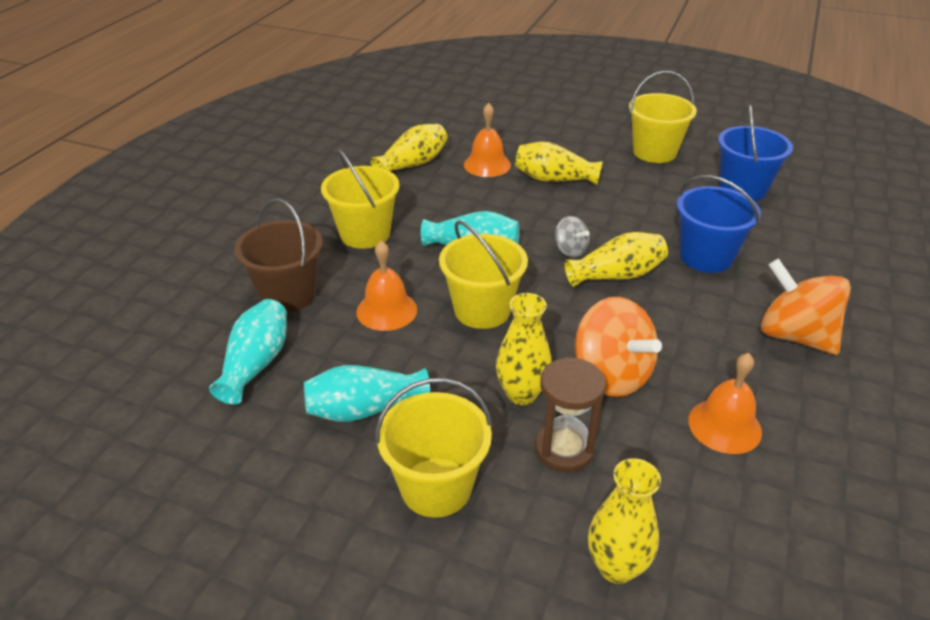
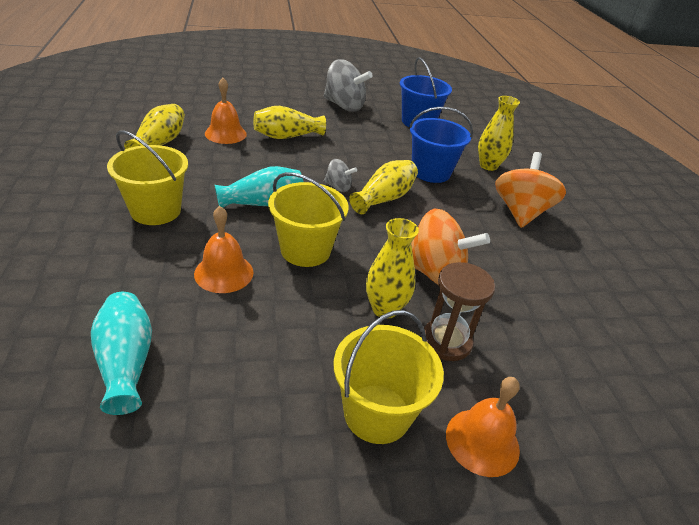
camera: 35 degrees left, 0 degrees up
brown bucket [234,198,323,313] -> none
turquoise vase [304,365,430,422] -> none
yellow vase [588,458,661,584] -> yellow vase moved to [478,96,520,171]
yellow bucket [629,71,697,163] -> grey spinning top [324,59,373,112]
orange bell [688,353,762,454] -> orange bell moved to [446,377,520,477]
orange spinning top [761,259,851,355] -> orange spinning top turned 90 degrees clockwise [495,152,566,228]

